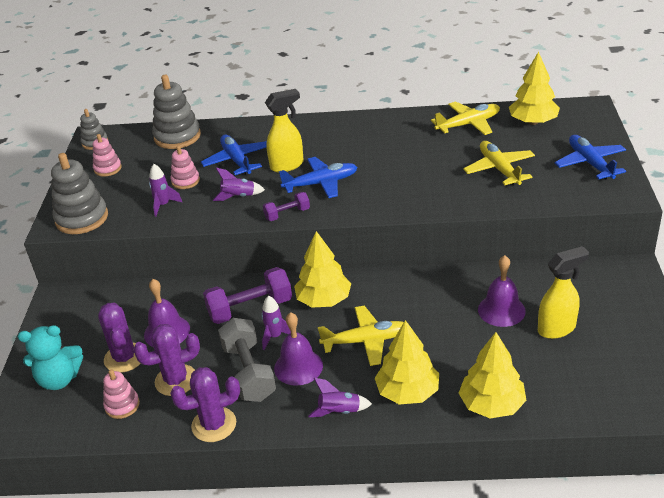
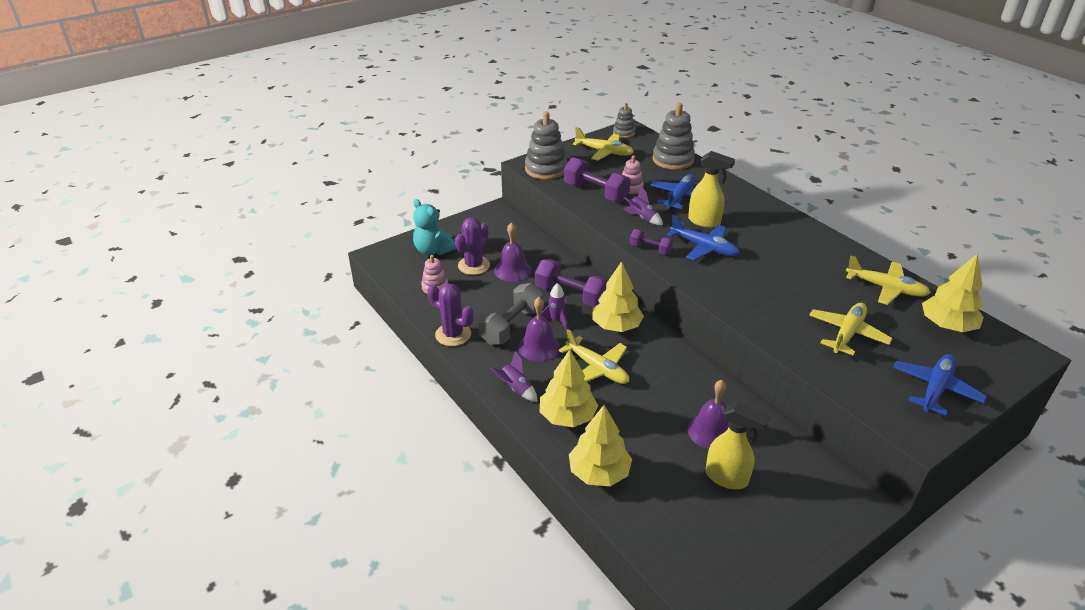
camera: 50 degrees right, 0 degrees up
pink stacking toy [93,134,122,177] -> yellow plane [573,127,634,161]
purple cactus [133,324,200,396] -> none
purple rocket [149,164,182,217] -> purple dumbbell [564,157,630,202]

